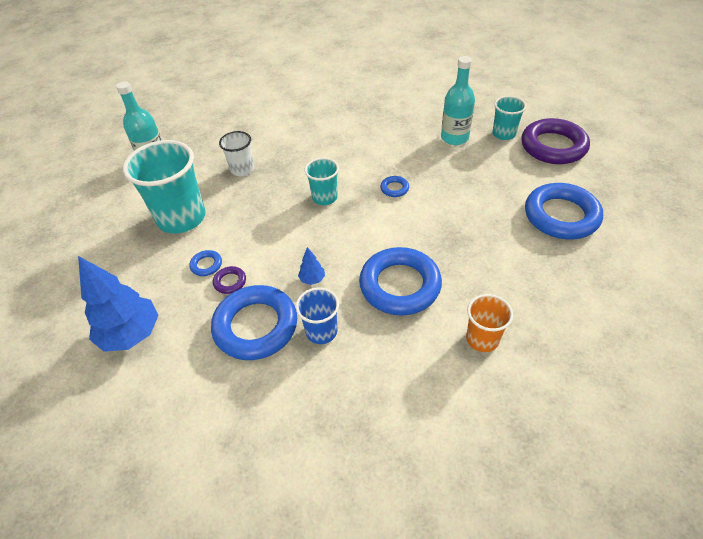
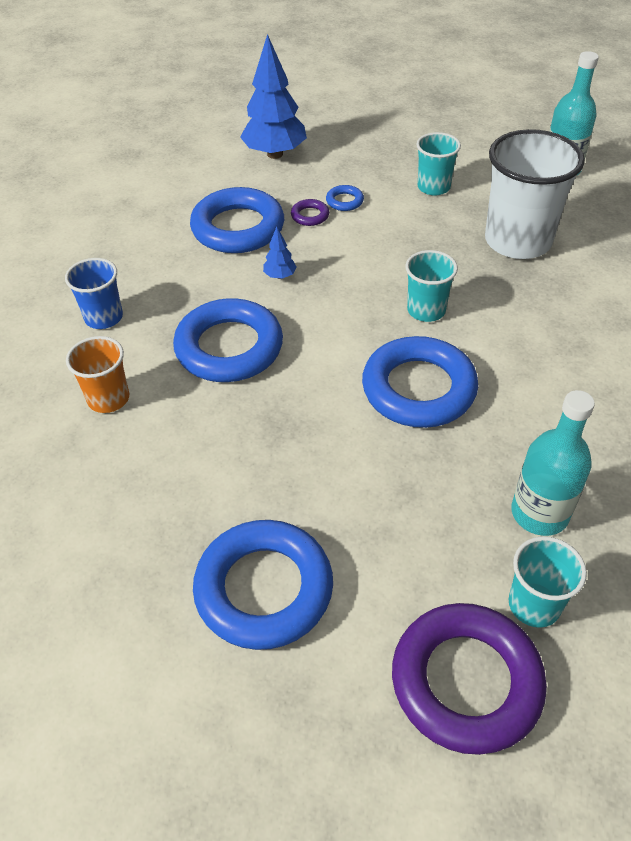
camera: 105 degrees right, 0 degrees up
turquoise cup [123,140,206,234] -> turquoise cup [416,132,461,195], size x0.53
white cup [219,131,254,176] -> white cup [485,129,585,259], size x1.88
blue cup [296,287,339,344] -> blue cup moved to [65,258,123,329]
blue ring [380,176,409,197] -> blue ring [362,336,478,428], size x2.39

